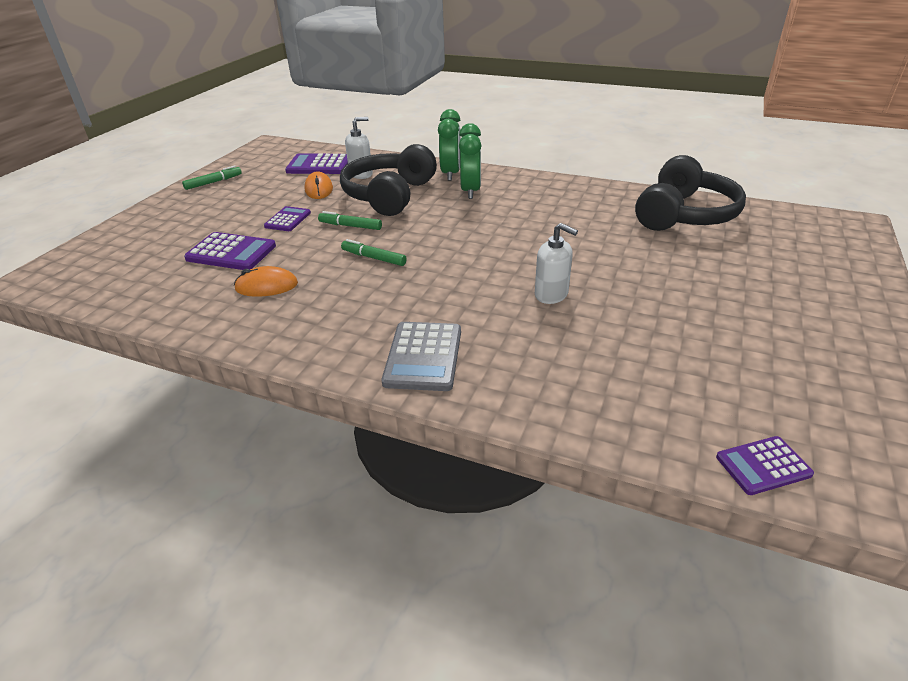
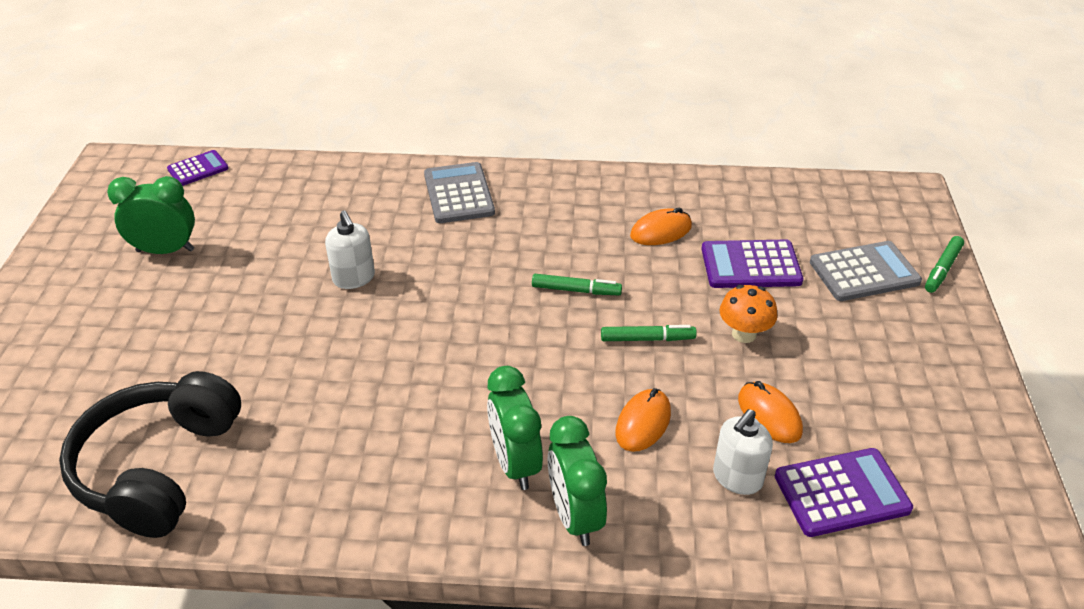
camera: 160 degrees right, 5 degrees up
green marker [182,165,242,190] -> green marker moved to [925,236,964,293]
purple calculator [264,206,311,231] -> orange mushroom [719,285,777,343]
black headphones [340,144,437,216] -> orange mouse [615,388,671,452]
white soap dispenser [535,223,578,304] -> white soap dispenser turned 135 degrees counterclockwise [325,210,375,289]
none -> green clock [107,176,195,254]
none -> grey calculator [810,241,922,301]

